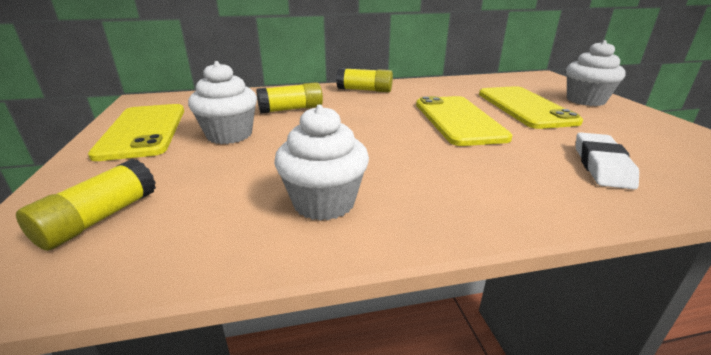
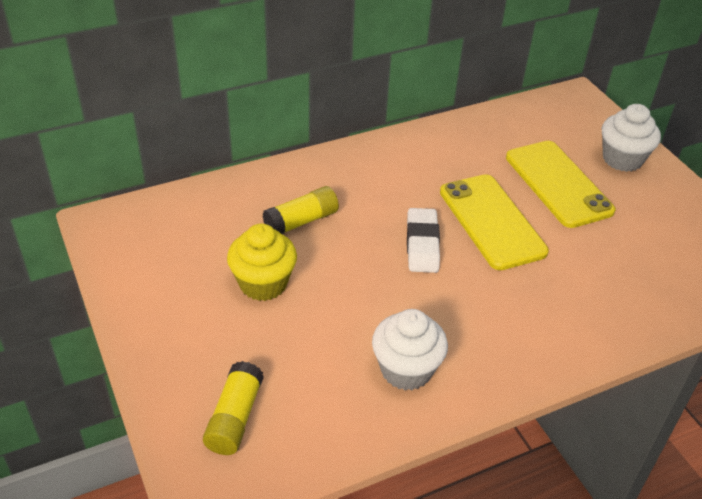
camera: 15 degrees left, 15 degrees up
yellow phone [88,104,184,161] -> none
white cupcake [188,61,257,144] -> yellow cupcake [227,224,297,301]
yellow glue stick [336,68,393,92] -> none
white eraser [576,132,639,190] -> white eraser moved to [407,208,440,273]

